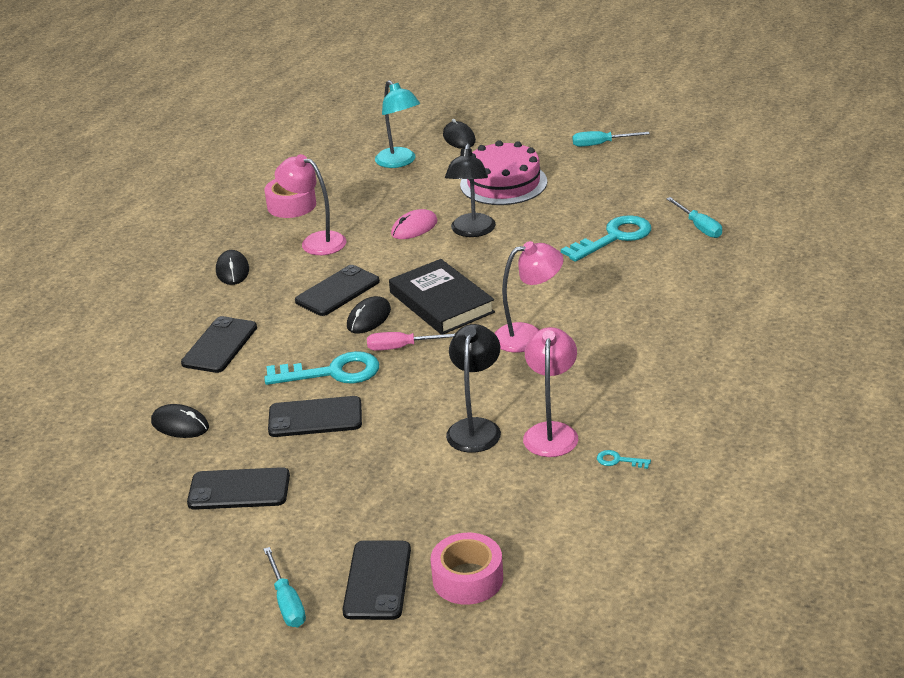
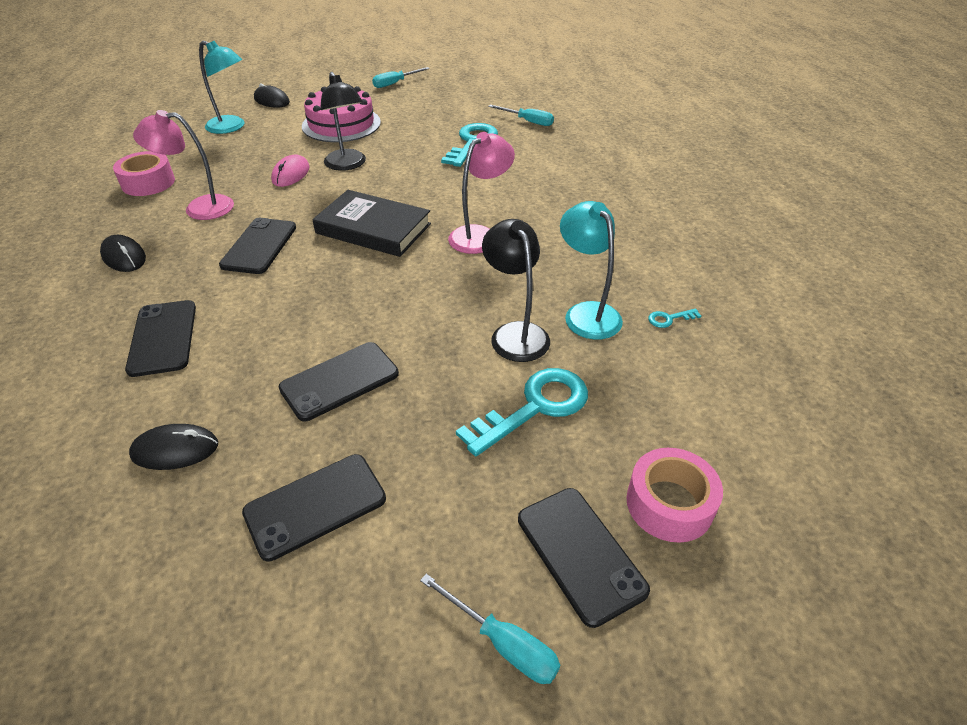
camera: 35 degrees left, 10 degrees up
turquoise key [264,351,380,385] -> turquoise key moved to [456,368,588,456]
black mouse [347,296,391,334] -> none
pink screwdriver [367,332,455,351] -> none
pink lamp [523,327,578,457] -> turquoise lamp [560,201,623,340]

